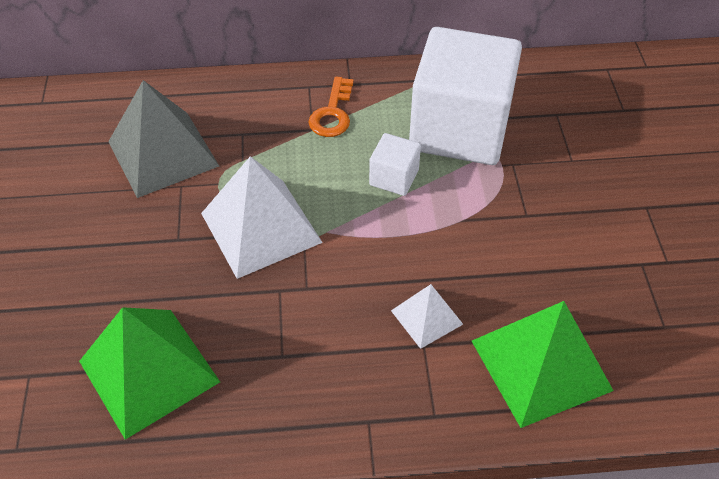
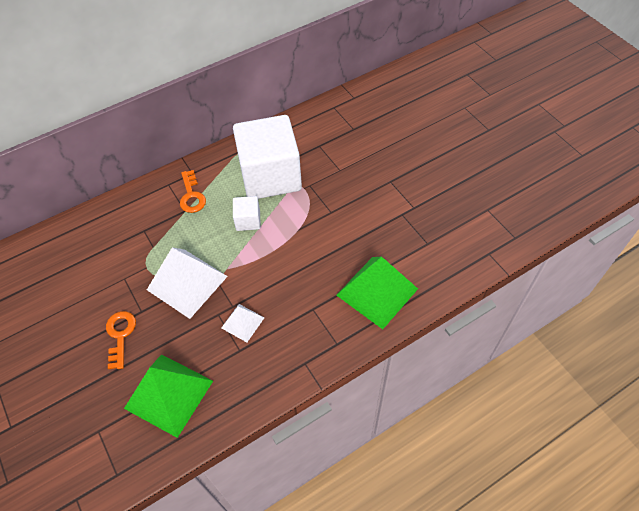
camera: 25 degrees left, 5 degrees up
grey pyramid [108,80,219,198] -> none
white pyramid [391,284,463,349] -> white pyramid moved to [221,304,264,342]
none -> orange key [106,311,136,369]

